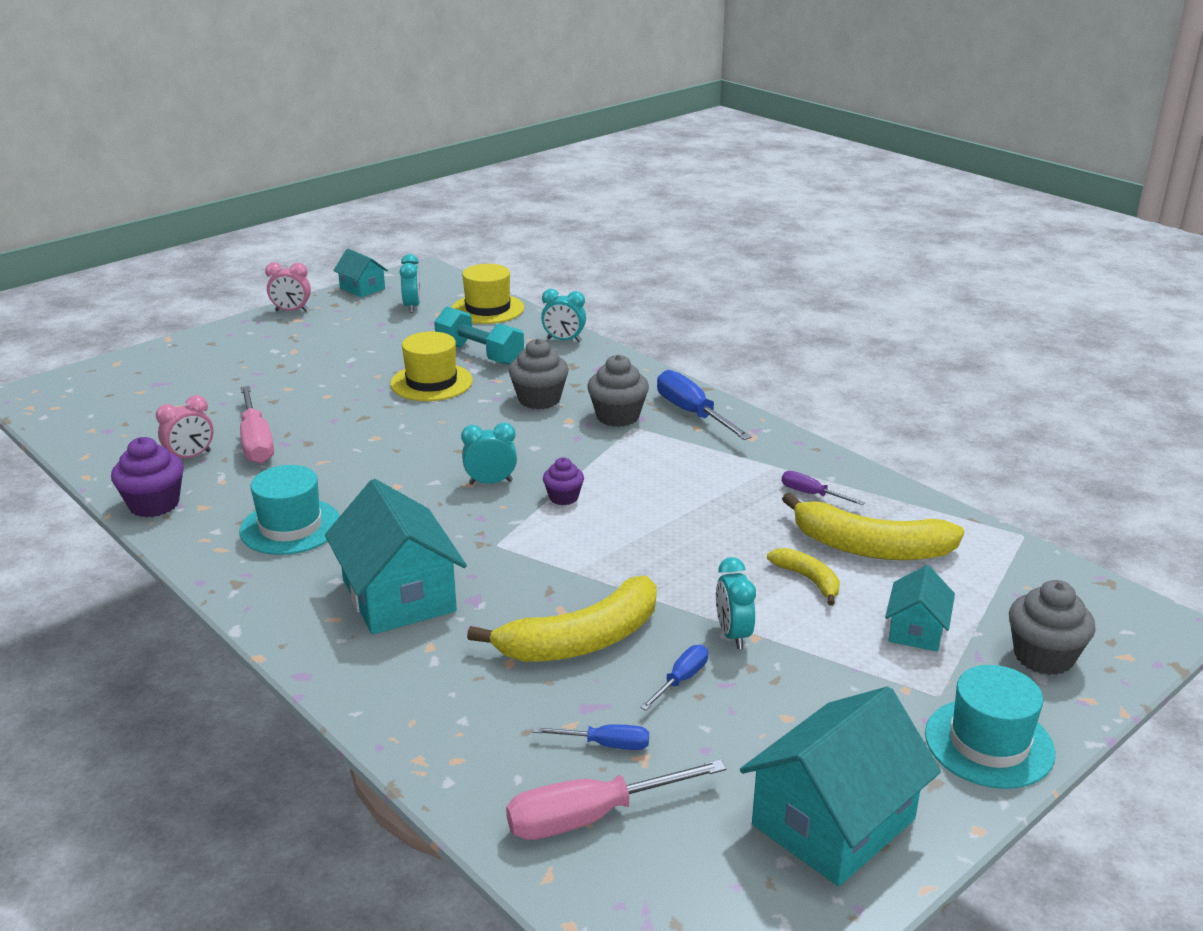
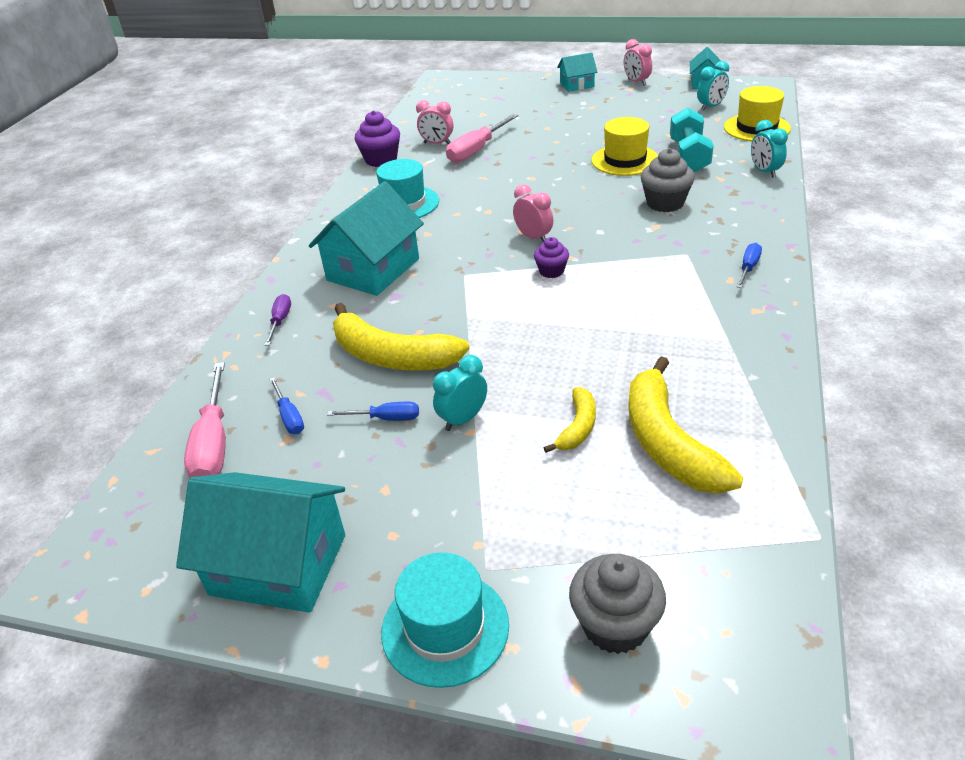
camera: 60 degrees right, 10 degrees up
turquoise clock [461,422,517,485] -> pink clock [513,184,553,242]
pink screwdriver [506,759,726,840] -> pink screwdriver turned 135 degrees counterclockwise [184,362,226,478]
grey cupcake [587,354,649,427] -> none
blue screwdriver [657,370,752,440] -> blue screwdriver [736,243,762,288], size x0.55
purple screwdriver [782,471,865,505] -> purple screwdriver moved to [265,294,291,346]
turquoise house [885,565,955,652] -> turquoise house moved to [557,53,597,92]

